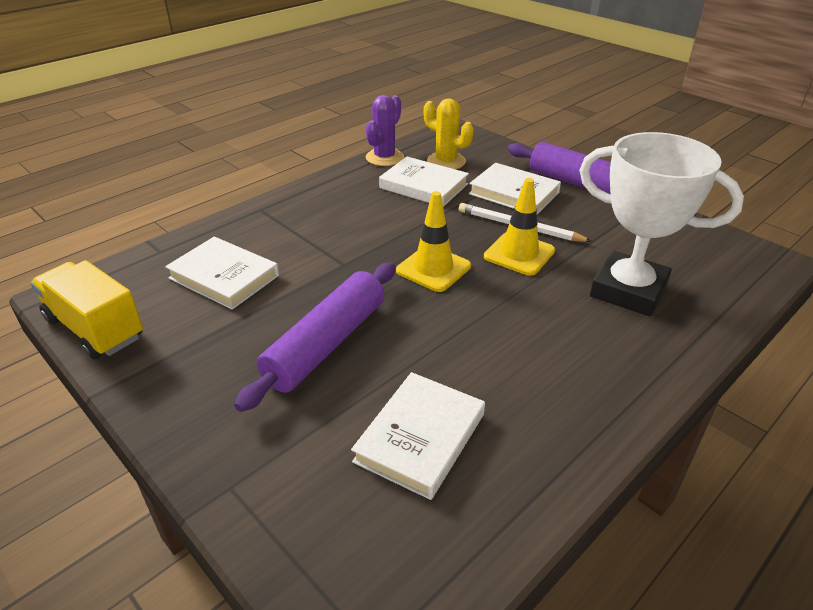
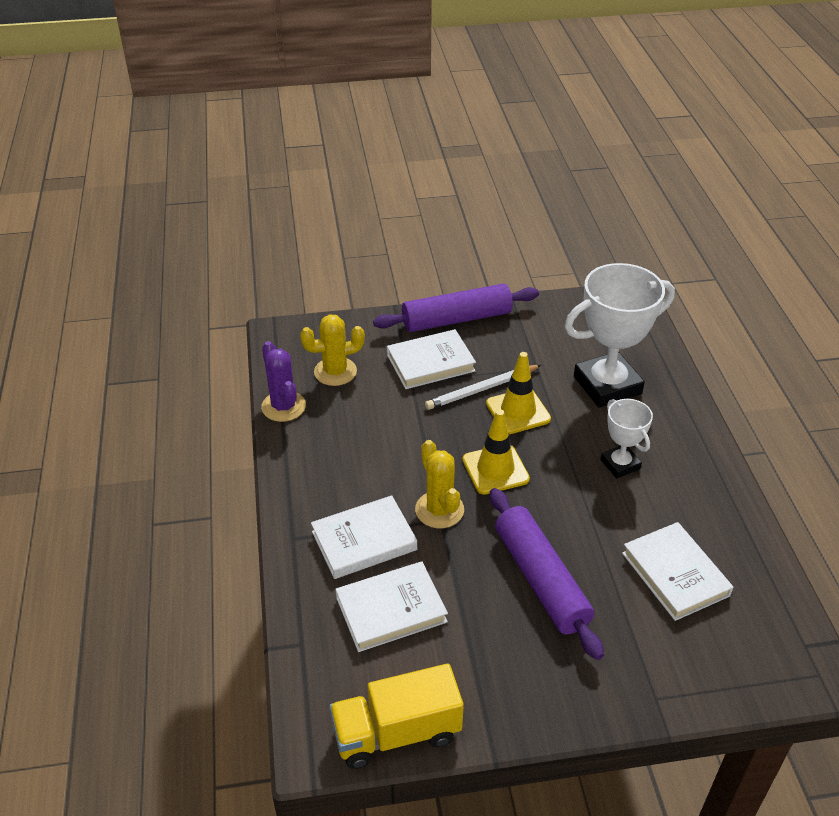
camera: 55 degrees left, 5 degrees up
white book [379,156,469,207] -> white book moved to [311,495,417,579]
none -> yellow cactus [415,440,464,528]
none -> white trophy [600,399,653,478]

